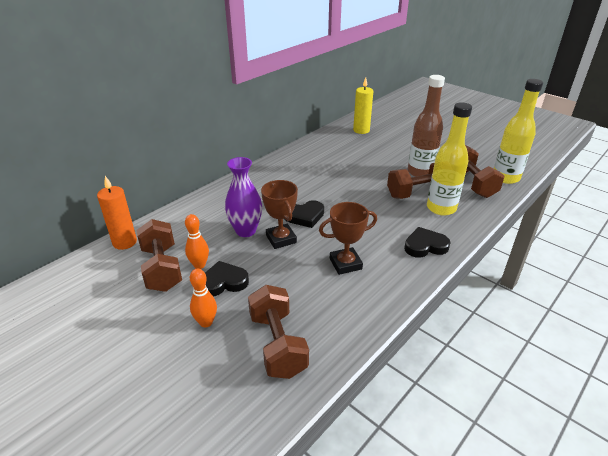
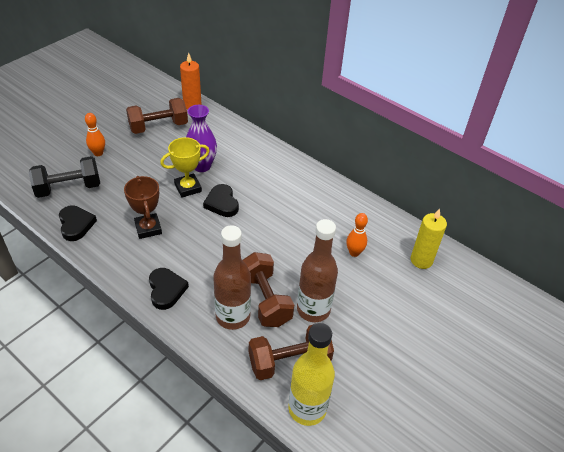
camera: 85 degrees right, 10 degrees up
orange bowling pin [185,214,209,269] -> orange bowling pin moved to [346,213,368,257]
black heart [205,261,249,297] -> black heart moved to [59,205,97,241]
brown dumbbell [248,285,309,379] -> black dumbbell [29,156,100,198]
brown trophy [261,180,298,249] -> yellow trophy [160,137,210,198]
yellow bottle [427,102,472,216] -> brown bottle [213,225,251,330]

